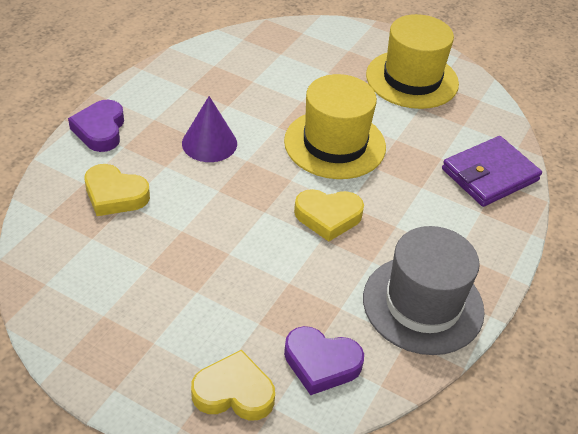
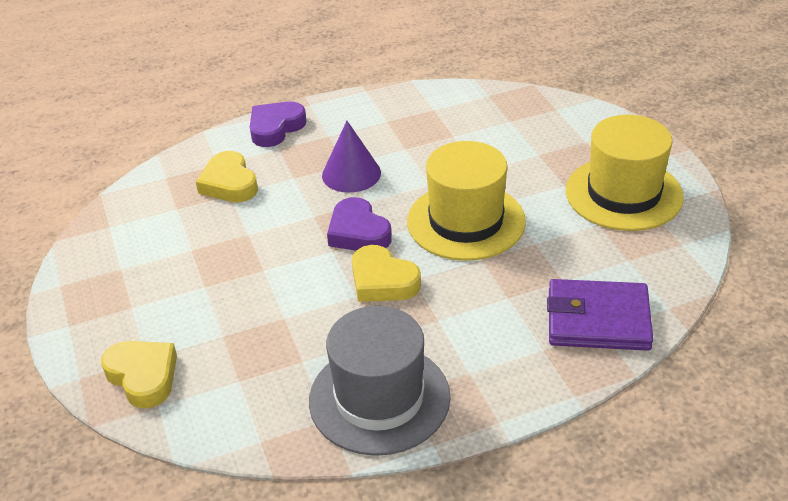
camera: 45 degrees right, 5 degrees down
purple heart [284,326,364,395] -> purple heart moved to [327,197,392,251]

